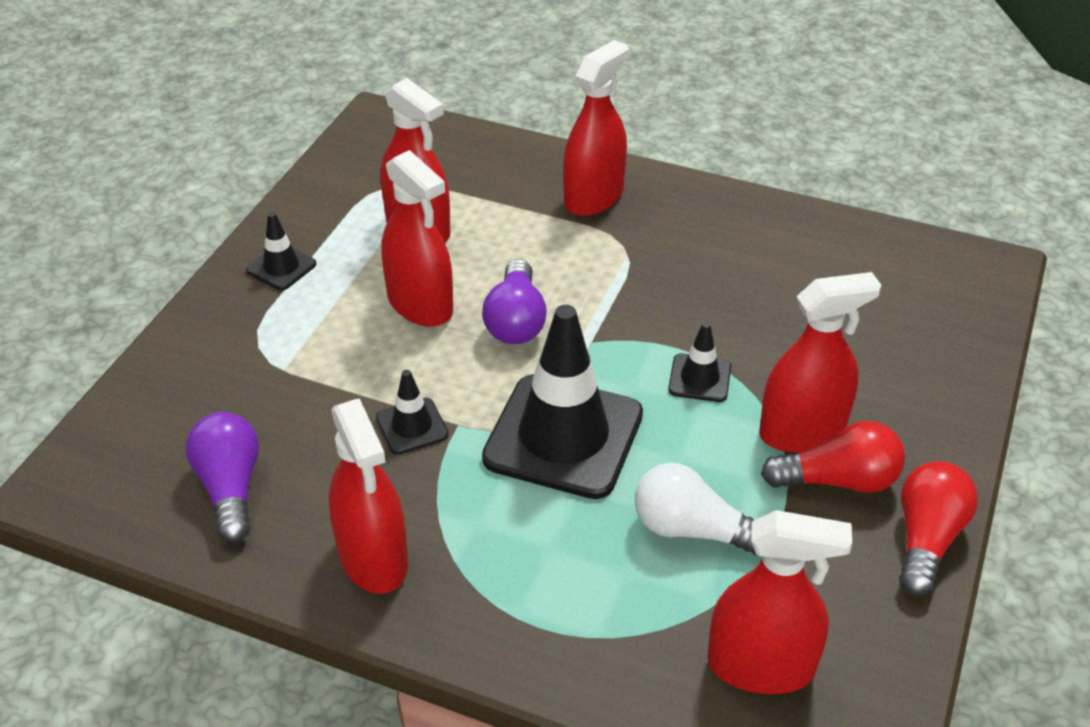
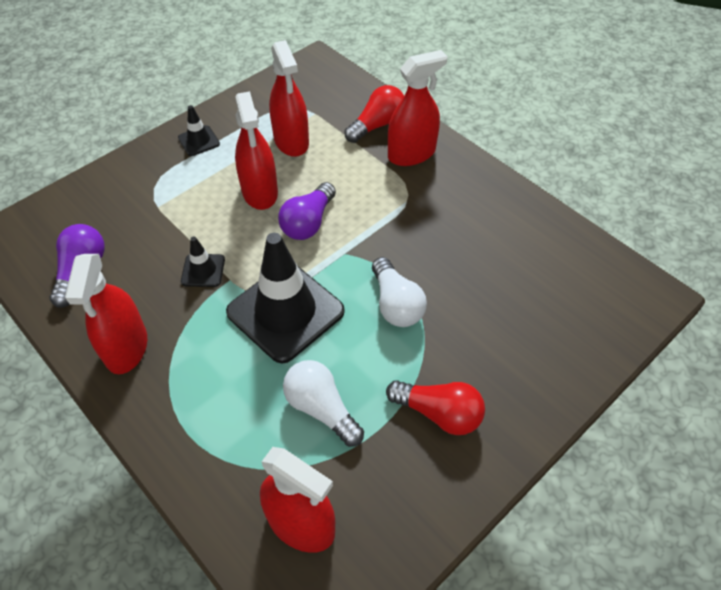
camera: 25 degrees right, 10 degrees up
black traffic cone [668,322,731,402] -> white light bulb [372,257,427,327]
red spray bottle [759,272,881,453] -> none
red light bulb [899,461,978,596] -> red light bulb moved to [344,85,404,143]

